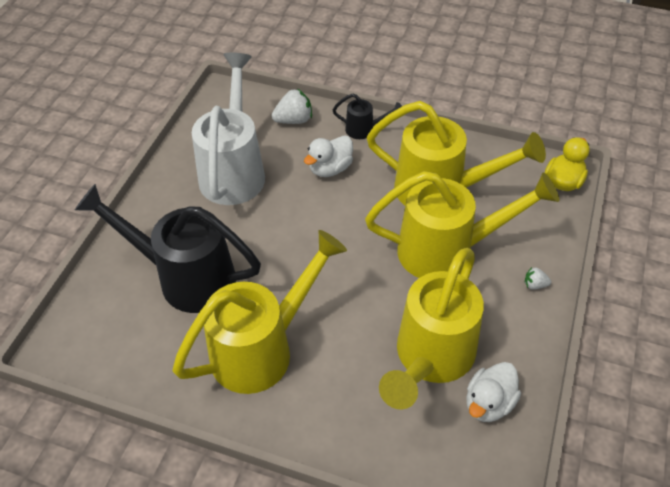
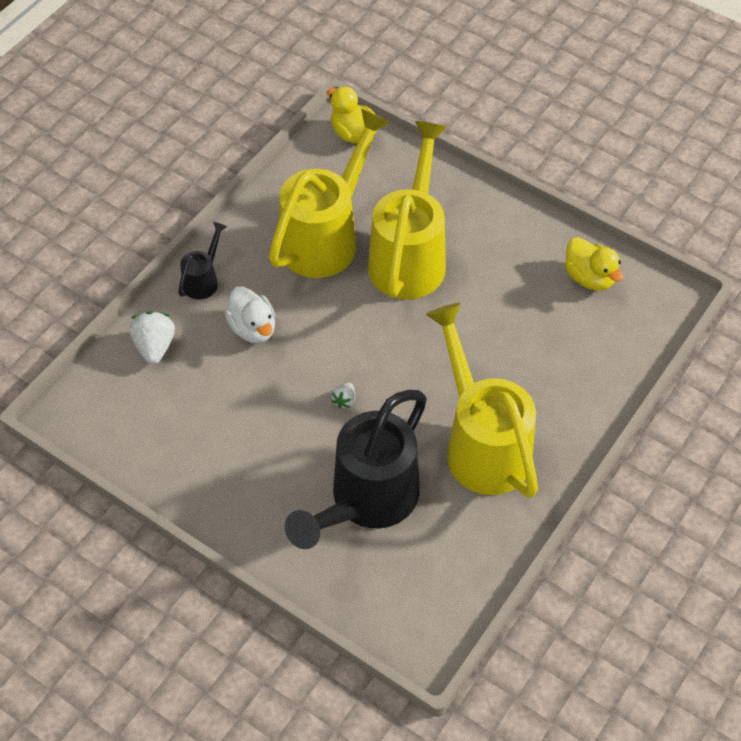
camera: 75 degrees left, 5 degrees up
white watering can [192,52,265,205] -> none
yellow watering can [379,248,484,410] -> none
white duck [466,362,521,422] -> yellow duck [565,237,624,291]
white strawberry [525,267,551,290] -> white strawberry moved to [331,383,355,409]

